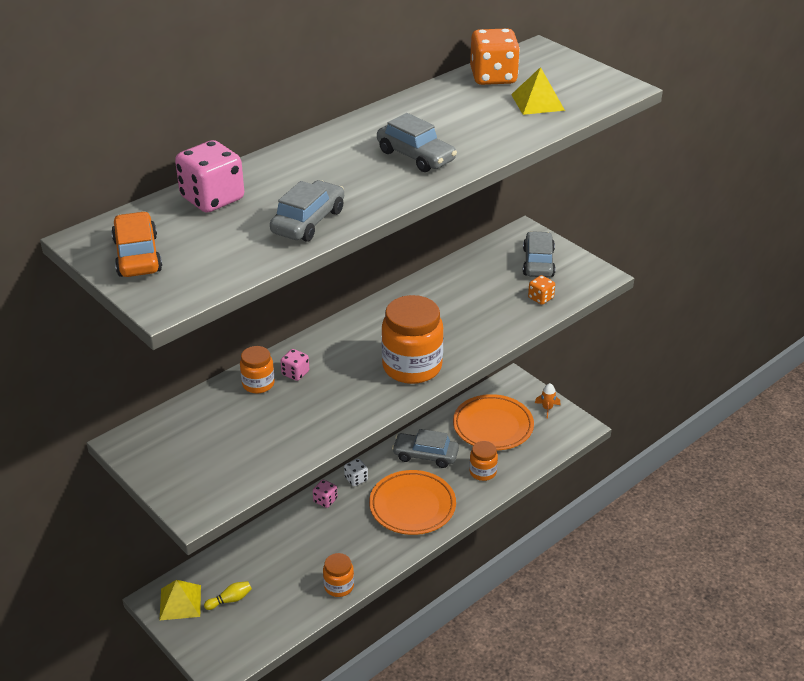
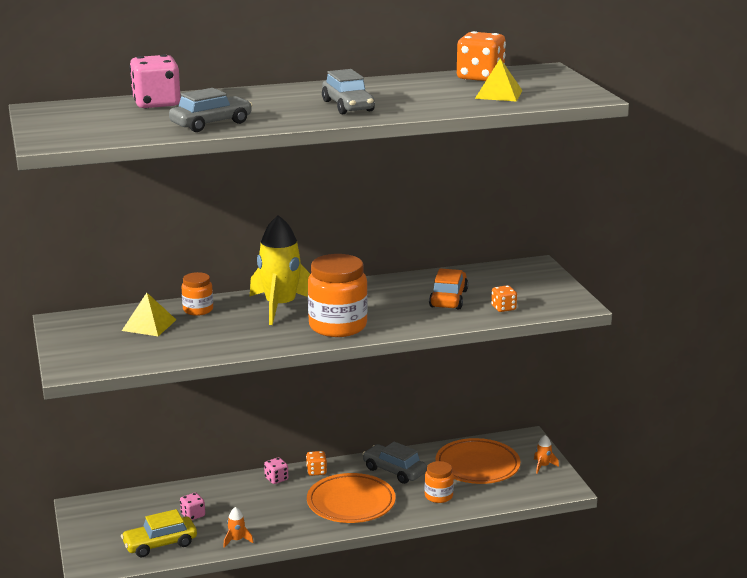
camera: 25 degrees right, 15 degrees down
orange car [111,212,162,277] -> orange car moved to [429,268,468,309]
yellow pyramid [159,580,201,621] -> yellow pyramid moved to [122,293,176,336]
yellow bowling pin [204,581,252,610] -> none
pink dice [280,349,309,381] -> pink dice moved to [180,493,205,520]
orange jar [323,553,354,597] -> orange rocket [223,507,253,548]
white dice [344,459,368,486] -> orange dice [306,451,327,476]
grey car [523,231,555,278] -> none
none -> yellow car [121,509,197,557]
none -> yellow rocket [250,215,310,325]

